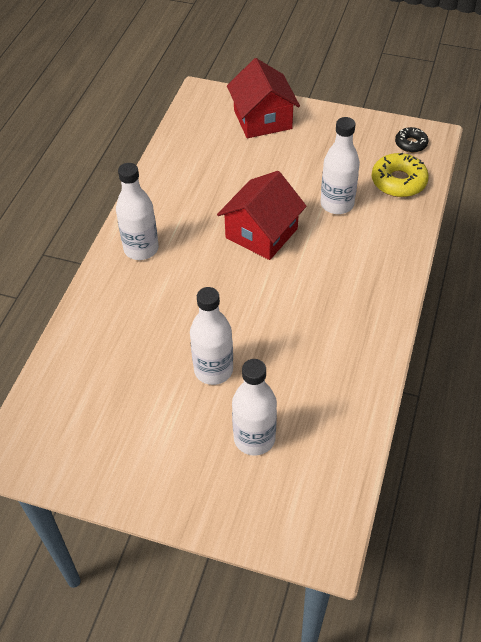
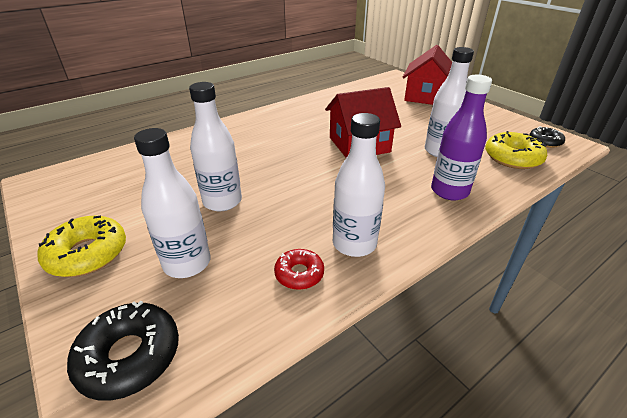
camera: 35 degrees right, 15 degrees down
white bottle [116,163,159,260] -> white bottle moved to [333,113,385,257]
none -> yellow donut [37,216,126,277]
none -> black donut [67,301,179,401]
none -> red donut [274,249,324,290]
none -> purple bottle [431,74,492,200]

